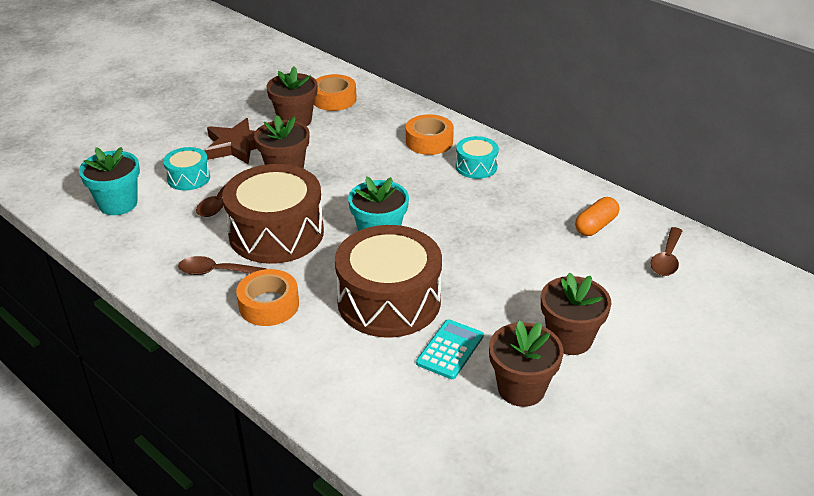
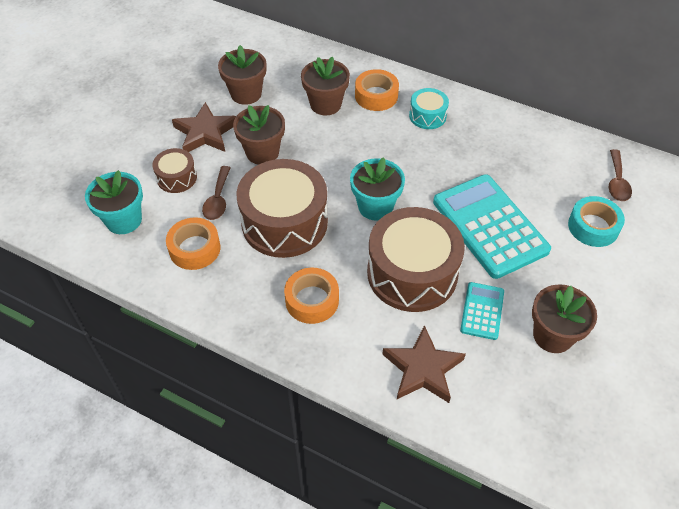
camera: 15 degrees left, 15 degrees up
turquoise drum [163,147,210,190] -> brown drum [152,148,197,193]
brown spoon [178,256,267,275] -> none
orange tape [314,74,357,111] -> orange tape moved to [166,217,220,270]
brown flower pot [541,273,612,355] -> brown flower pot moved to [301,57,350,115]
orange capsule [575,197,619,236] -> none
none -> brown star [382,325,466,403]
none -> turquoise calculator [433,174,551,279]
none -> turquoise tape [568,196,625,247]

